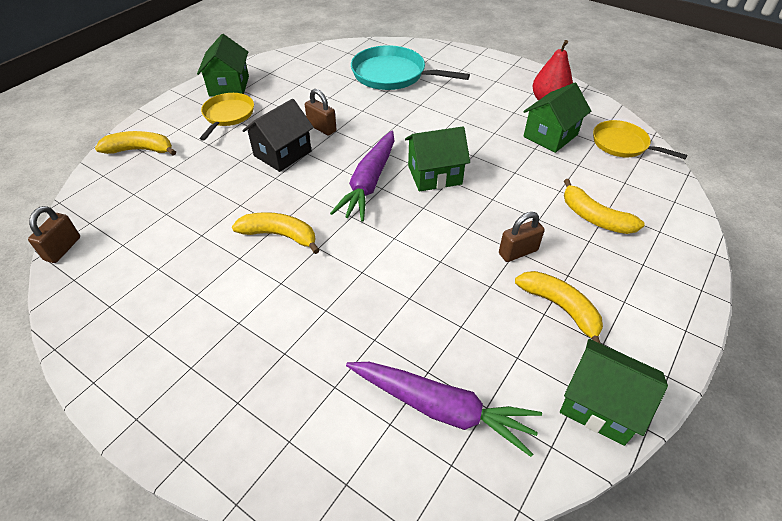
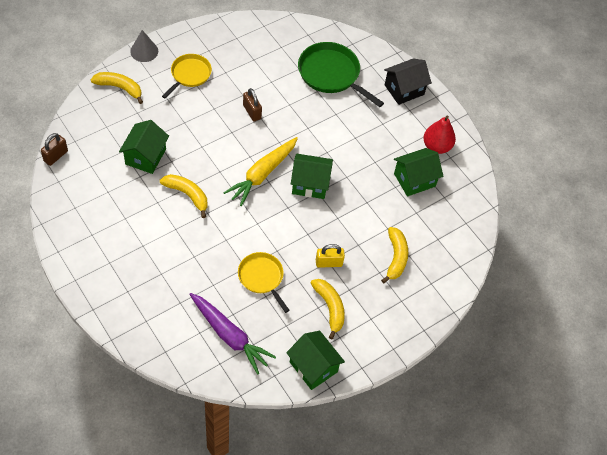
camera: 15 degrees right, 10 degrees up
green house [197,34,249,97] -> green house moved to [119,120,169,174]
black house [242,99,314,172] -> black house moved to [384,58,432,105]
purple carrot [330,131,394,222] -> yellow carrot [223,137,298,206]
turquoise pan [351,45,470,90] -> green pan [298,42,384,107]
brown padlock [499,212,545,262] -> yellow padlock [316,244,345,268]
yellow banana [564,179,645,234] -> yellow banana turned 150 degrees counterclockwise [381,227,408,283]
yellow pan [593,120,688,159] -> yellow pan moved to [238,252,290,313]
none -> grey cone [130,30,158,62]

